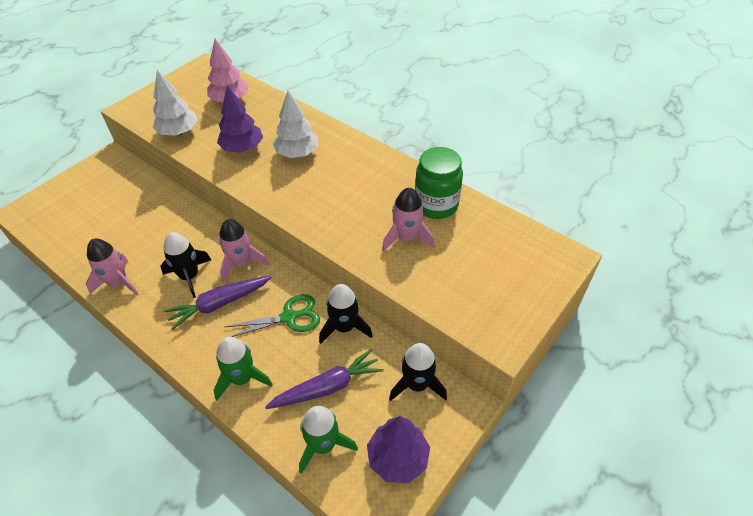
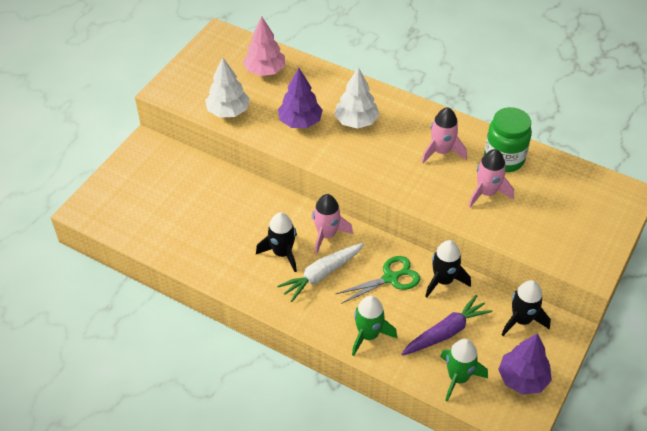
camera: 10 degrees left, 0 degrees up
pink rocket [86,239,139,295] -> pink rocket moved to [421,107,467,164]
purple carrot [164,276,272,330] -> white carrot [277,243,364,302]

